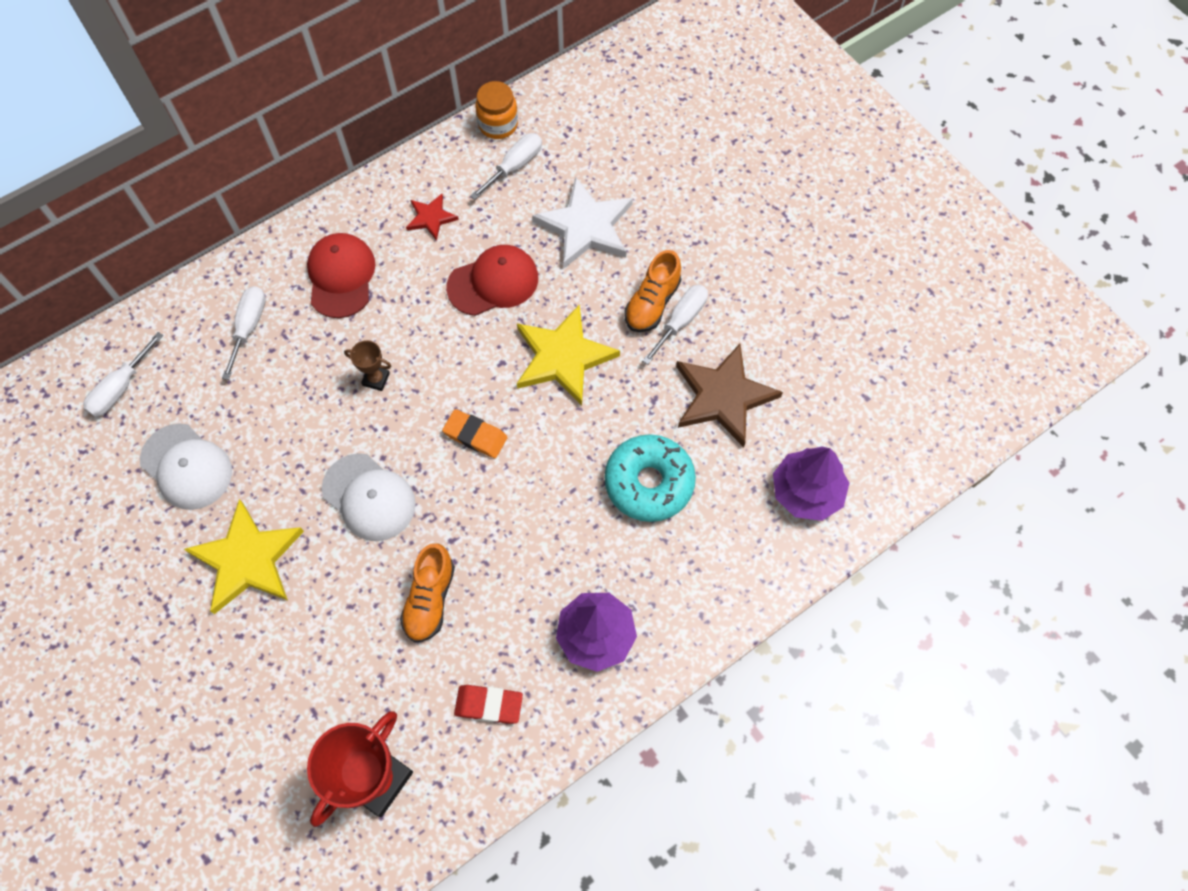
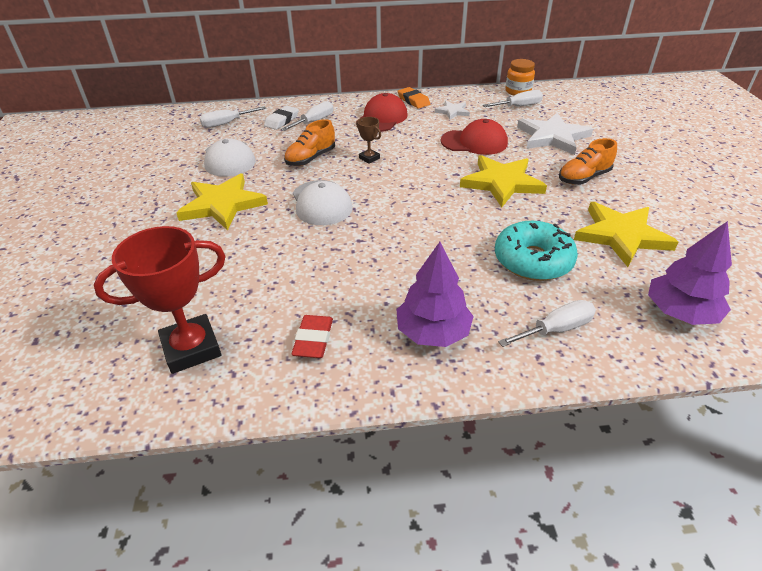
camera: 30 degrees right, 25 degrees down
orange shoe [400,543,455,642] -> orange shoe moved to [284,119,335,166]
red star [406,194,459,241] -> white star [435,101,470,120]
orange eraser [442,409,508,458] -> orange eraser moved to [398,87,430,109]
red eraser [454,685,523,724] -> red eraser turned 60 degrees clockwise [291,315,333,358]
white screwdriver [642,285,708,364] -> white screwdriver moved to [498,300,596,347]
brown star [676,344,783,447] -> yellow star [574,202,678,267]
none -> white eraser [264,106,299,130]

